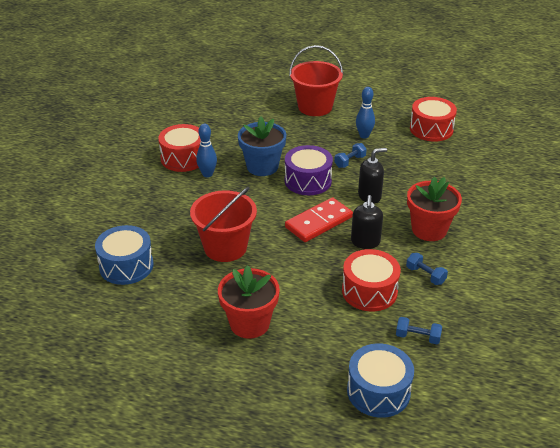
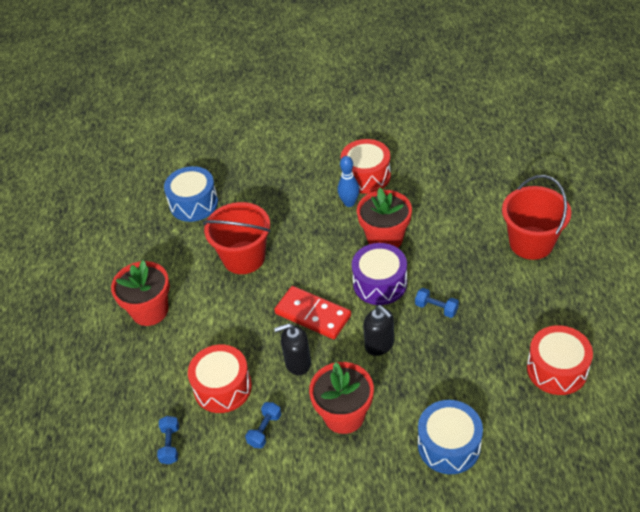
camera: 75 degrees right, 10 degrees up
blue flower pot [238,117,286,176] -> red flower pot [357,188,412,248]
blue drum [347,343,414,418] -> blue drum moved to [418,400,483,474]
blue bowling pin [356,87,375,138] -> none

